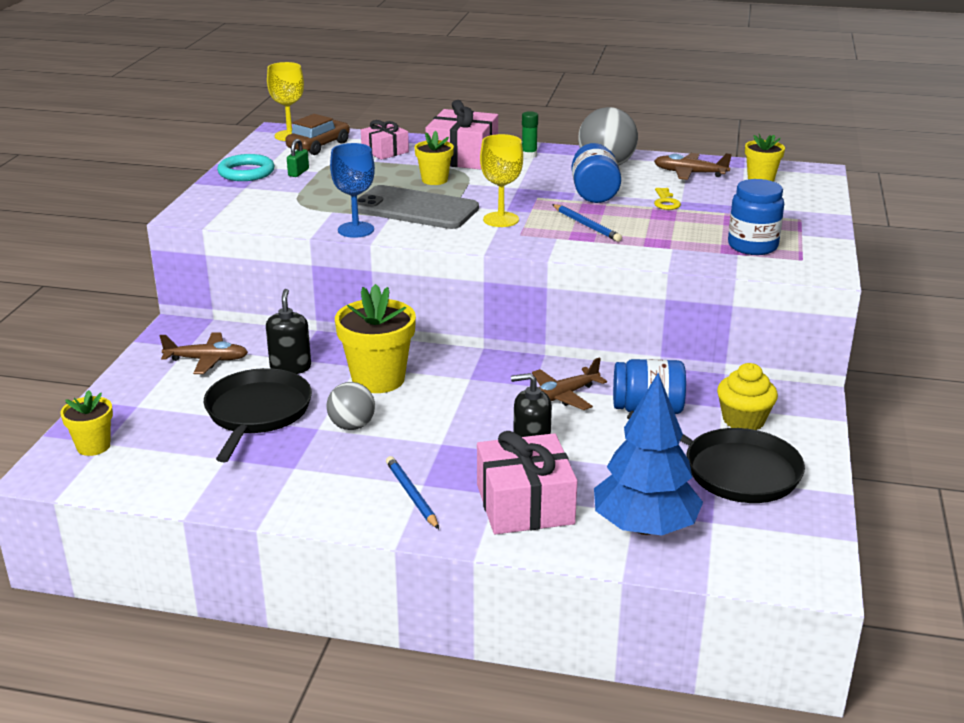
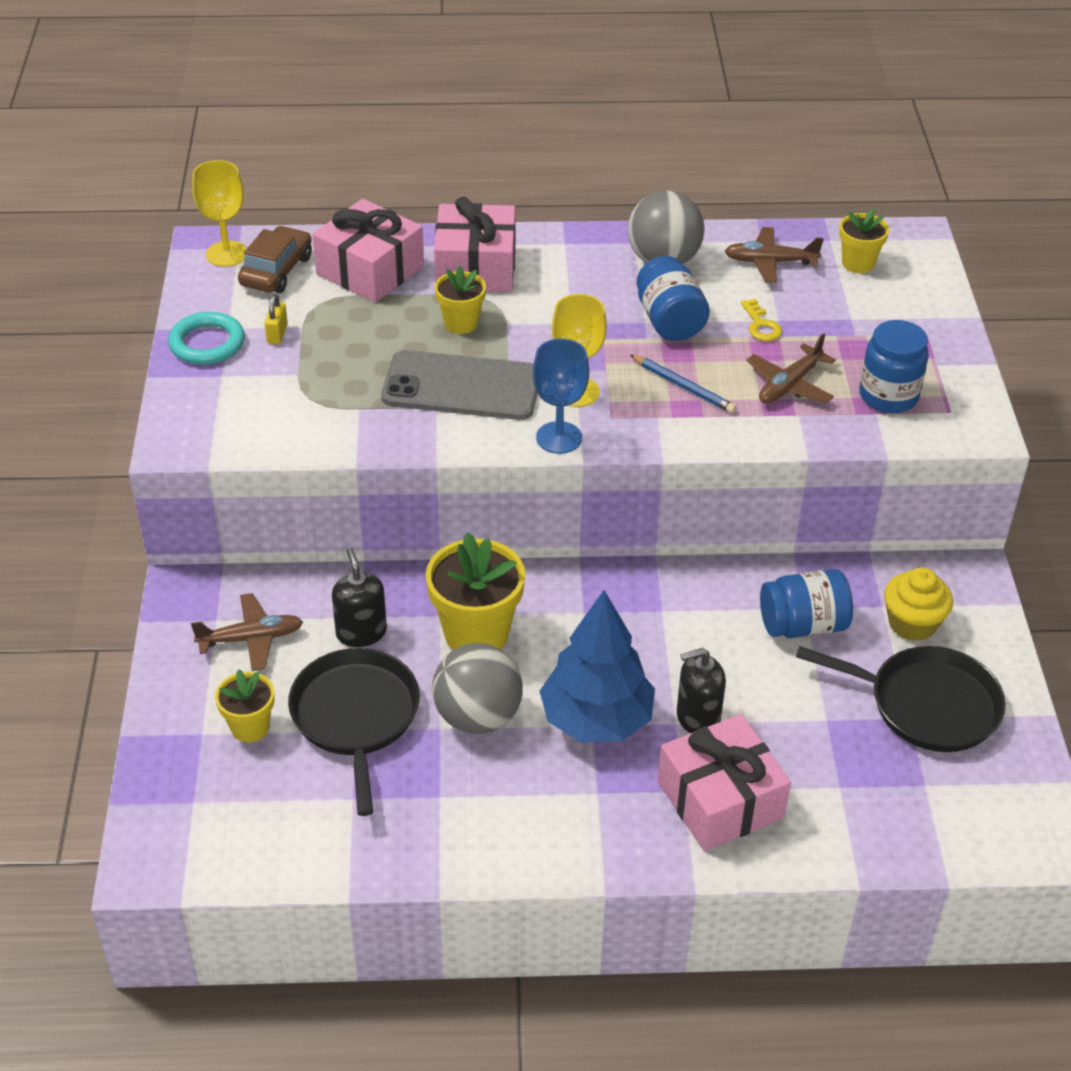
camera: 15 degrees left, 15 degrees up
yellow flower pot [60,390,113,456] -> yellow flower pot moved to [215,669,274,742]
green padlock [287,139,309,177] -> yellow padlock [264,294,288,344]
grey ball [327,382,375,430] -> grey ball [432,643,523,734], size x1.55
blue goblet [330,143,375,238] -> blue goblet moved to [533,339,589,454]
pink gift [361,120,409,160] -> pink gift [312,199,424,303], size x1.69
blue pencil [386,456,439,529] -> none
green glue stick [522,111,538,158] -> none
brown plane [532,357,607,410] -> brown plane moved to [747,333,836,403]
blue tree [594,373,703,535] -> blue tree moved to [540,590,655,742]

